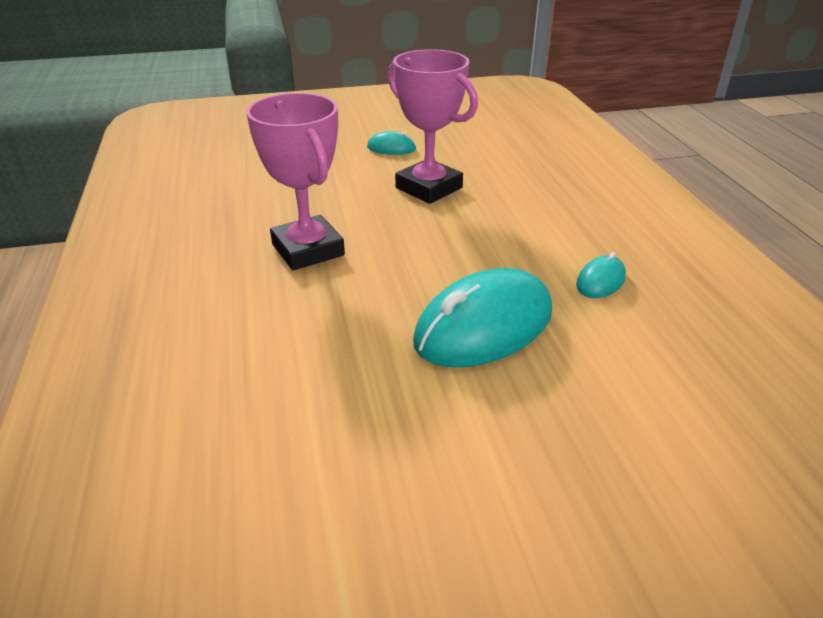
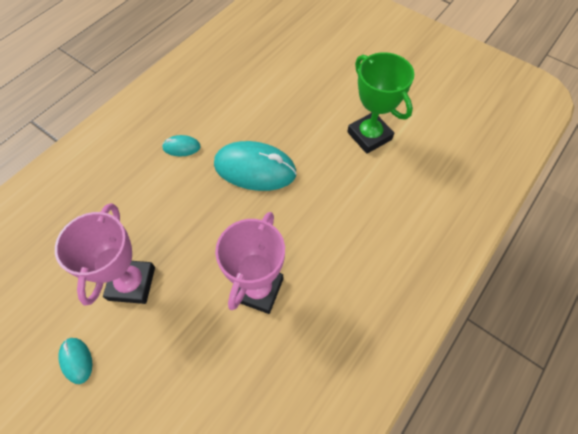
camera: 130 degrees left, 25 degrees up
none -> green trophy [347,52,414,154]

